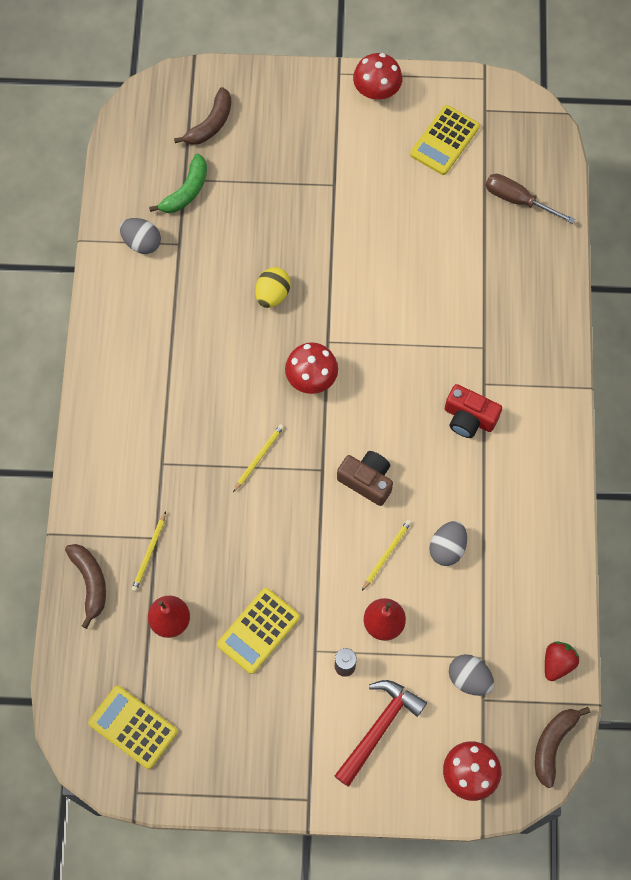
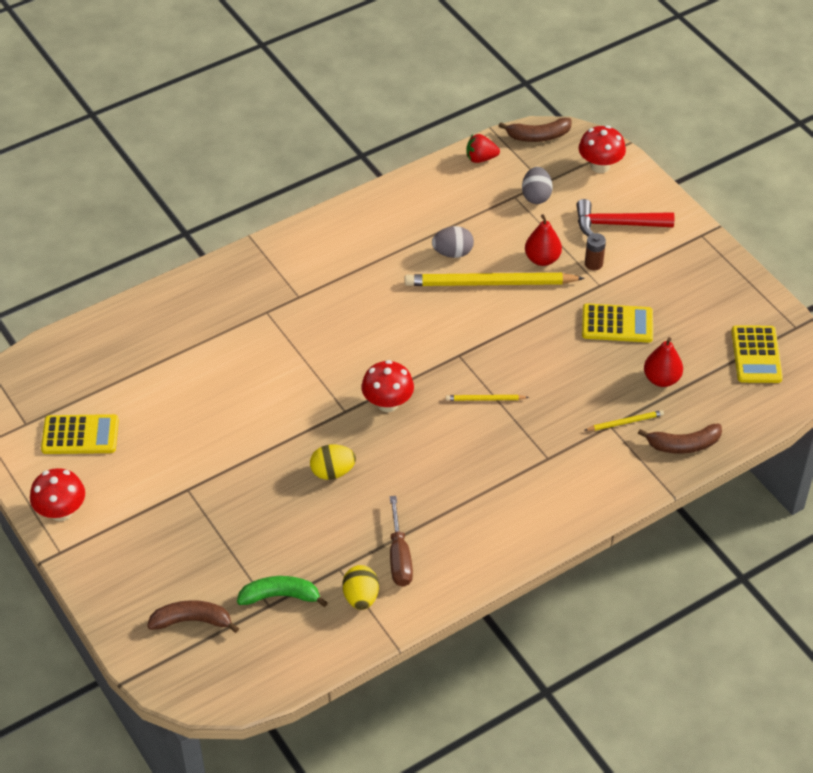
camera: 125 degrees left, 20 degrees down
brown banana [65,544,106,629] -> brown banana turned 135 degrees counterclockwise [638,424,722,454]
grey egg [120,218,161,254] -> yellow egg [342,565,379,610]
brown camera [337,451,393,506] -> none
yellow pencil [362,520,412,591] -> yellow pencil [405,273,585,286], size x2.28
red camera [445,384,502,438] -> none
brown screwdriver [485,174,575,224] -> brown screwdriver moved to [390,496,413,587]

